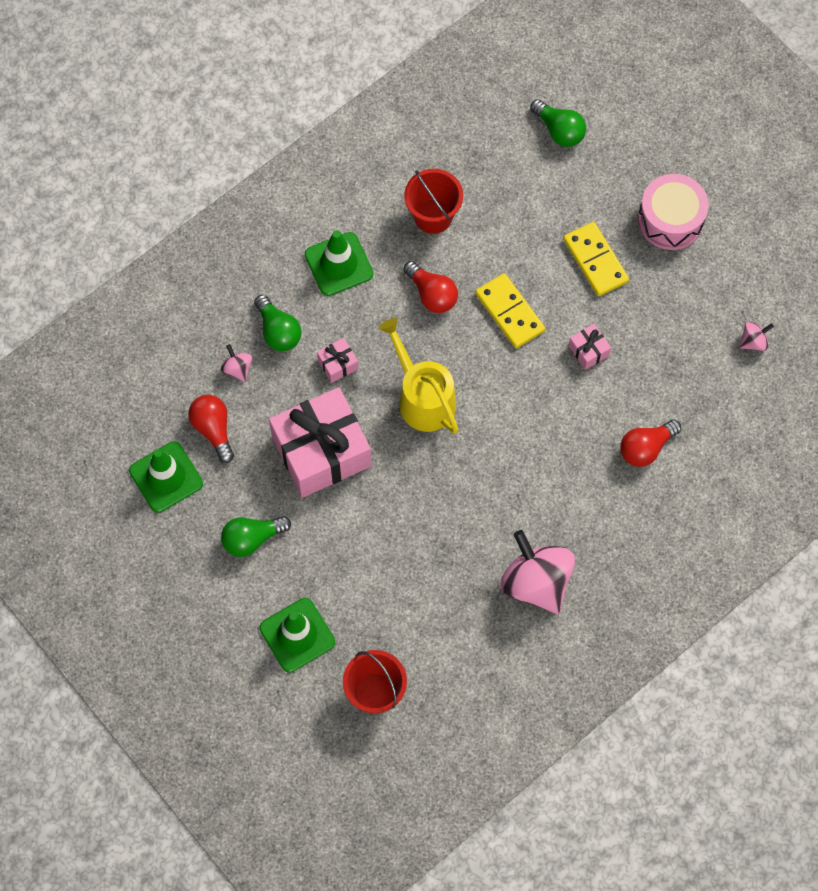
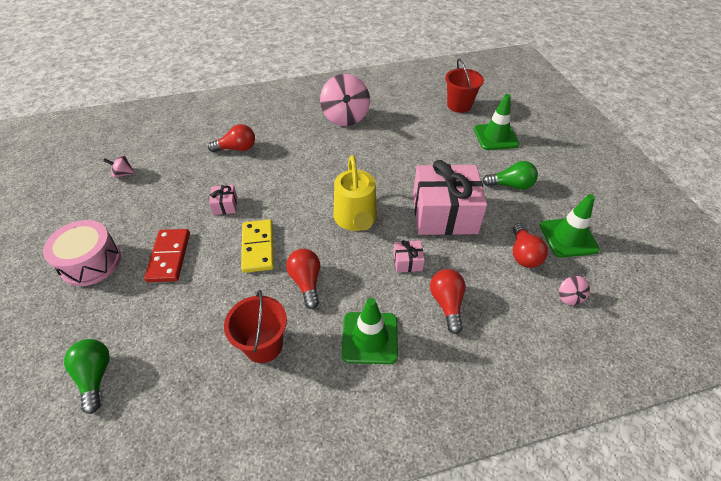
camera: 155 degrees left, 20 degrees down
pink spinning top [221,344,252,382] -> pink spinning top moved to [559,276,590,305]
green light bulb [254,295,302,351] -> red light bulb [430,269,466,334]
yellow domino [563,222,629,296] -> red domino [144,229,190,282]

